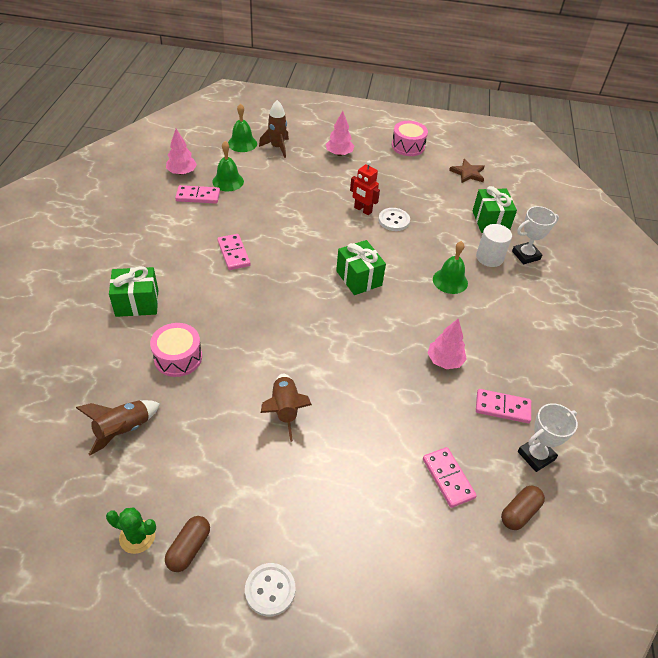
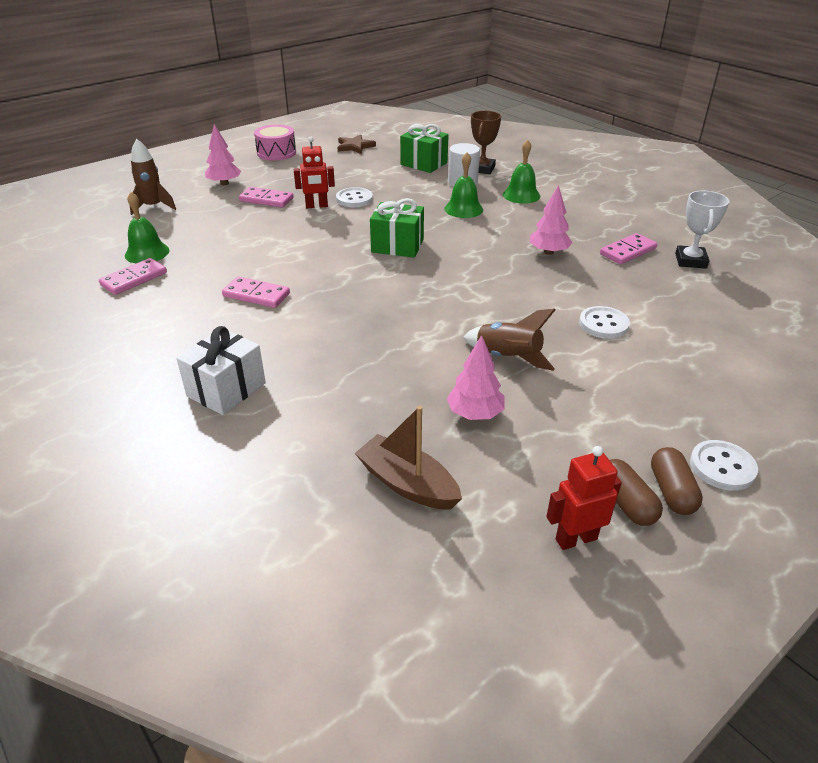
camera: 45 degrees left, 10 degrees down
brown rocket [76,400,160,455] -> brown boat [355,406,462,510]
green cactus [106,507,156,554] -> red robot [546,446,622,550]
green gift [109,266,158,317] -> white gift [176,326,266,415]
pink drum [150,323,202,377] -> none
pink tree [166,129,197,175] -> pink tree moved to [447,335,505,420]
green bell [228,103,257,152] -> green bell moved to [503,139,540,204]
pink domino [423,447,477,508] -> pink domino moved to [239,187,294,208]
brown capsule [501,485,545,530] -> brown capsule moved to [651,447,703,515]
white trophy [512,206,559,264] -> brown trophy [471,111,501,174]
none -> white button [579,306,630,339]

